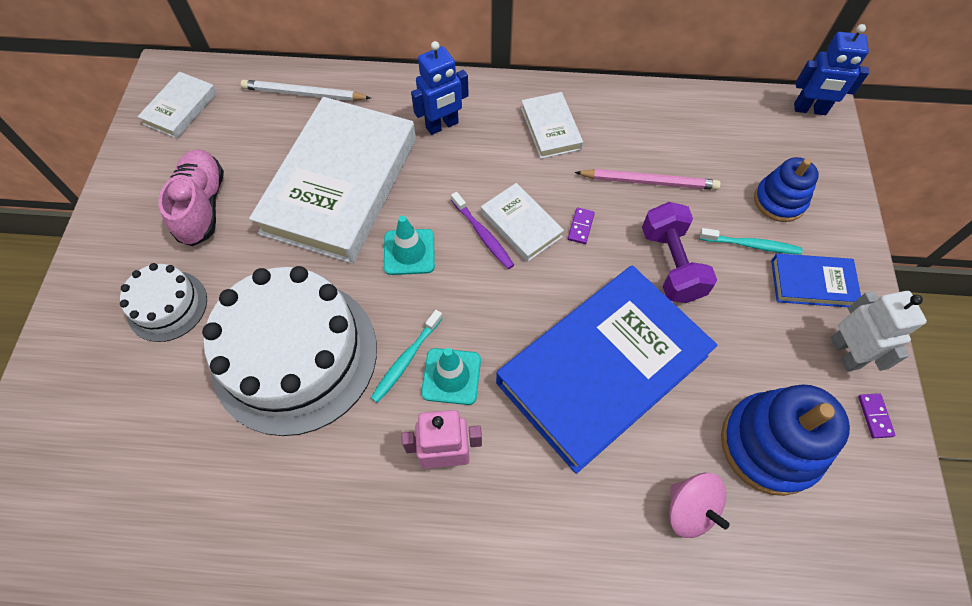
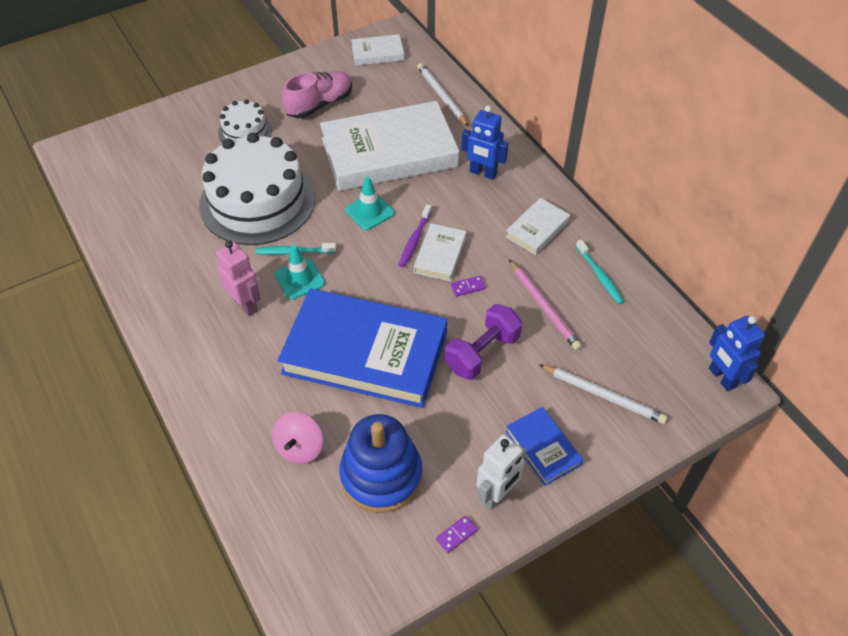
camera: 55 degrees right, 10 degrees down
turquoise toothbrush [699,228,802,255] -> turquoise toothbrush moved to [576,239,624,304]
blue stacking toy [754,157,819,222] -> white pencil [538,364,667,424]

